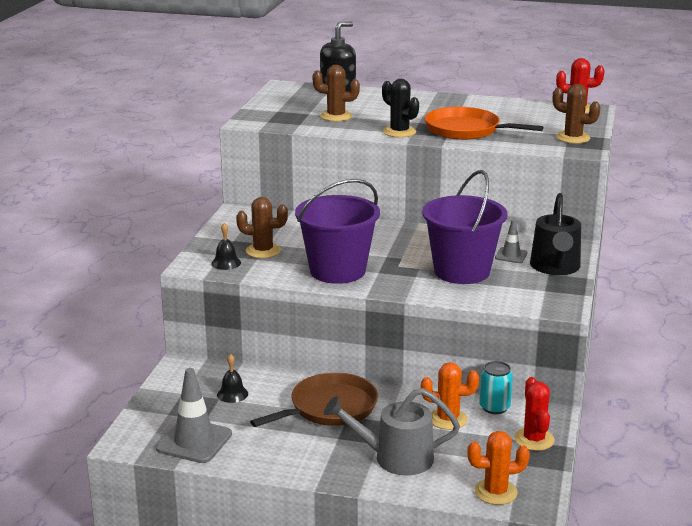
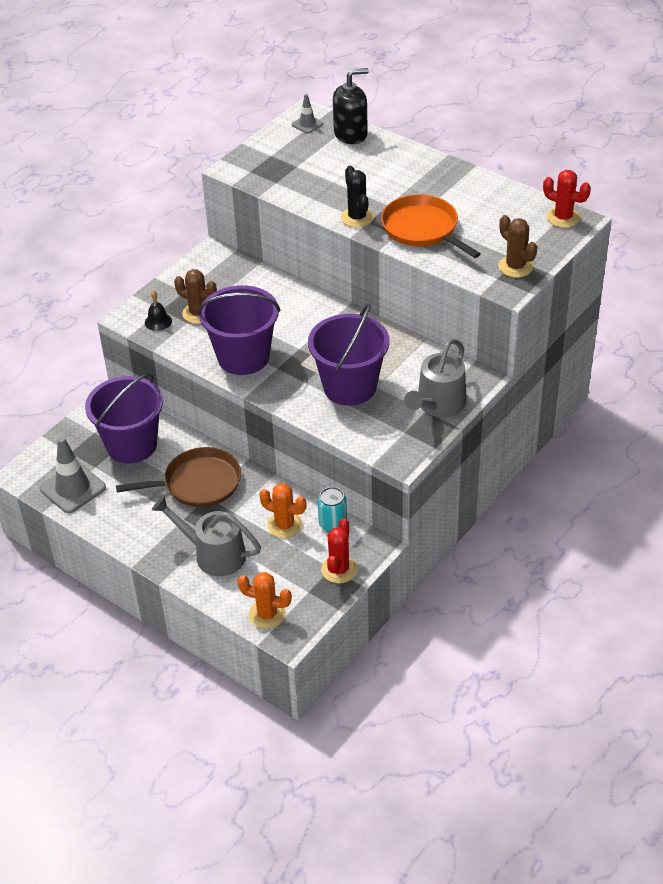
camera: 25 degrees right, 20 degrees up
black bell [217,354,248,403] -> purple bucket [85,373,163,464]
brown cactus [312,65,360,122] -> none
grey traffic cone [495,219,527,263] -> grey traffic cone moved to [292,94,324,134]
black watering can [530,193,581,275] -> grey watering can [404,338,467,417]

